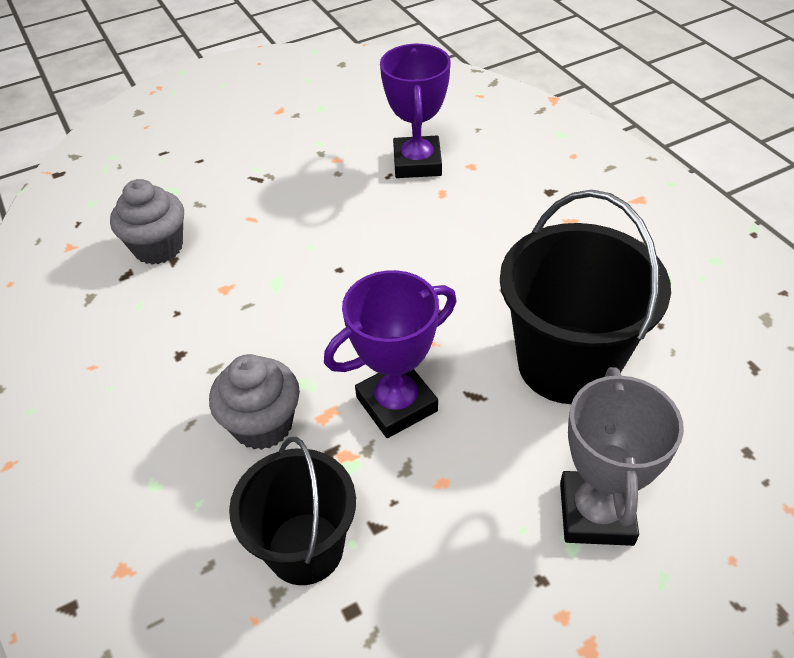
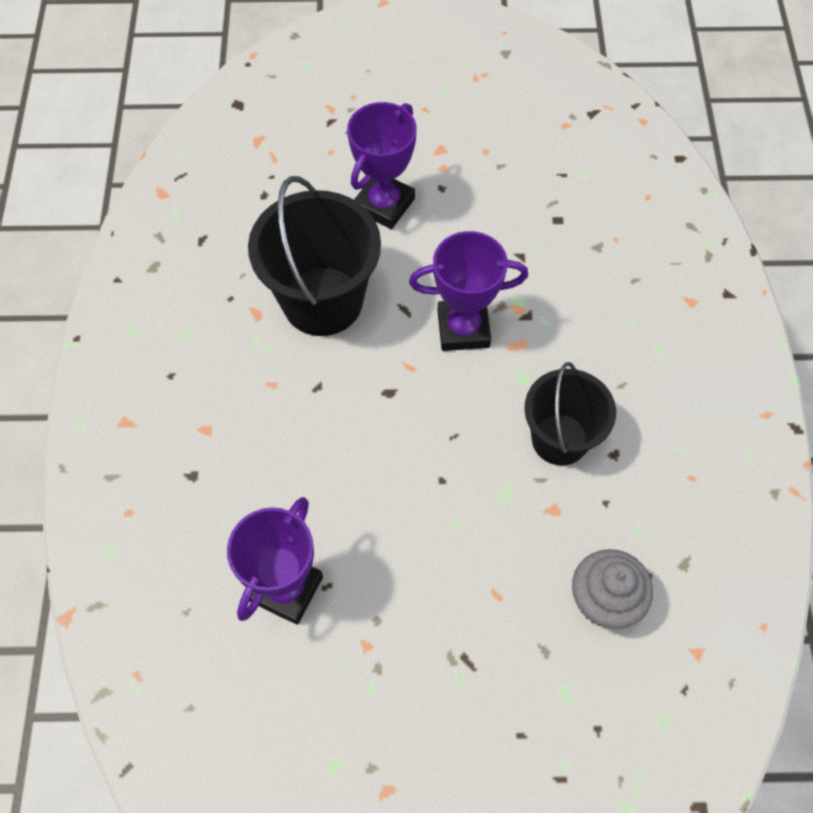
camera: 155 degrees left, 15 degrees up
grey cupcake [209,354,300,450] -> none
black bucket [229,437,356,585] -> black bucket moved to [524,362,616,466]
grey trophy [560,367,684,546] -> purple trophy [347,102,417,229]

